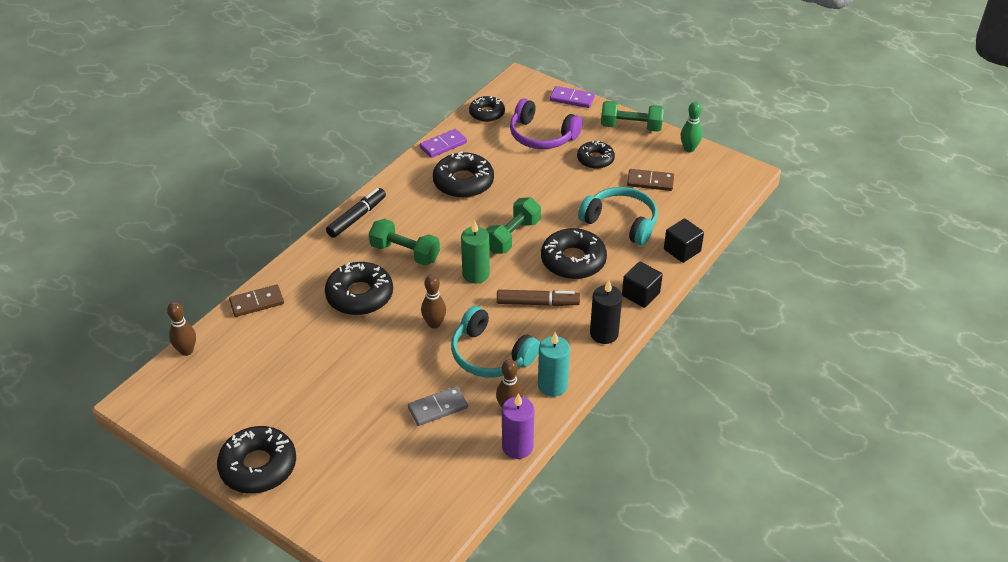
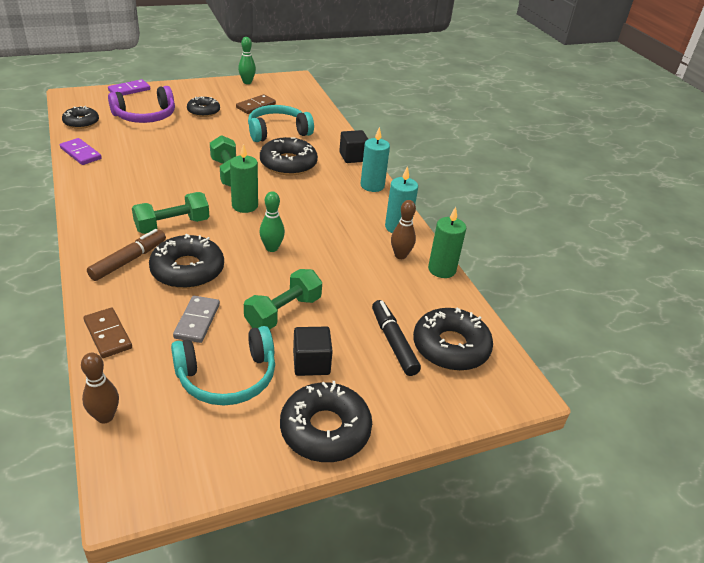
camera: 60 degrees left, 5 degrees down
brown domino [229,285,284,317] -> brown domino turned 45 degrees counterclockwise [84,308,132,358]
black marker [326,188,386,238] -> black marker moved to [372,300,421,376]
grey domino [408,386,468,426] -> grey domino moved to [173,296,220,343]
purple domino [420,129,467,158] -> purple domino turned 45 degrees counterclockwise [60,138,102,165]
brown bowling pin [421,275,446,329] -> green bowling pin [259,191,285,252]
black donut [433,151,494,198] -> black donut moved to [413,307,493,371]
turquoise headphones [451,306,540,377] -> turquoise headphones moved to [171,326,275,406]
brown marker [497,290,580,306] -> brown marker moved to [87,229,166,281]
purple candle [502,393,534,459] -> green candle [428,207,466,278]
black candle [590,280,622,344] -> turquoise candle [361,127,390,192]
green dumbbell [601,101,664,132] -> green dumbbell moved to [244,269,322,330]
black cube [664,219,704,263] -> black cube moved to [293,327,333,376]

